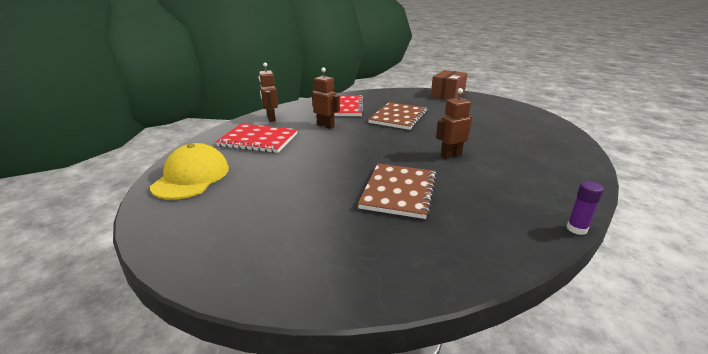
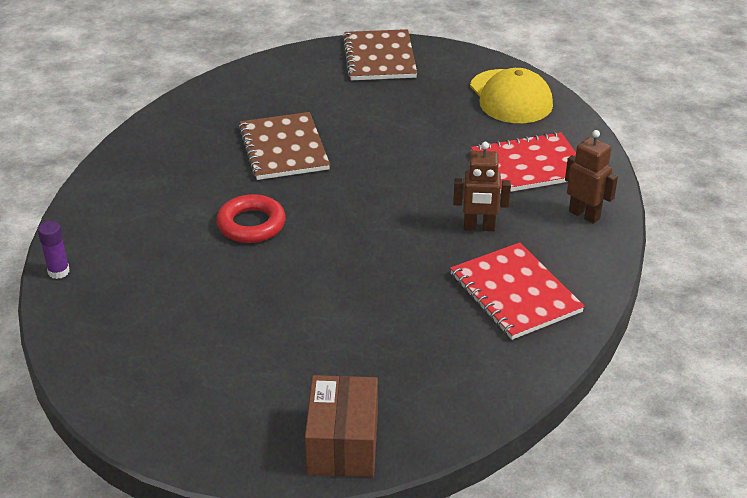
camera: 150 degrees right, 10 degrees up
brown notebook [368,102,428,130] -> brown notebook moved to [343,29,417,80]
brown robot [436,88,472,159] -> red ring [216,194,286,243]
purple glue stick [566,181,604,235] -> purple glue stick moved to [38,221,70,279]

